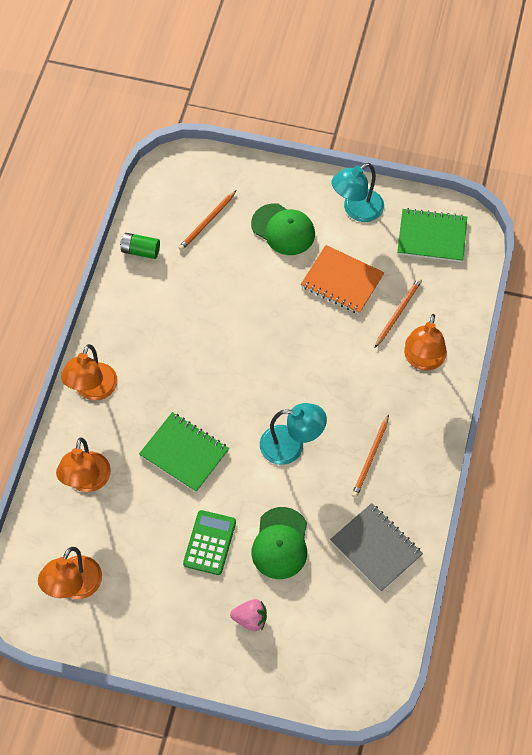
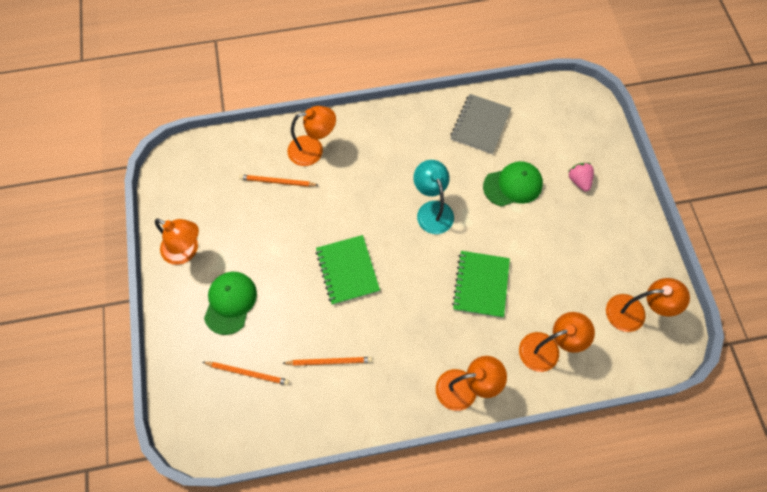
camera: 115 degrees left, 5 degrees up
green battery [120,233,160,259] -> none
green calculator [183,510,236,575] -> none
orange notebook [301,245,384,314] -> none
turquoise lamp [331,163,384,222] -> orange lamp [155,219,199,265]
orange pencil [352,414,389,498] -> orange pencil moved to [283,357,373,366]
green notebook [397,208,467,262] -> green notebook moved to [316,235,380,305]

